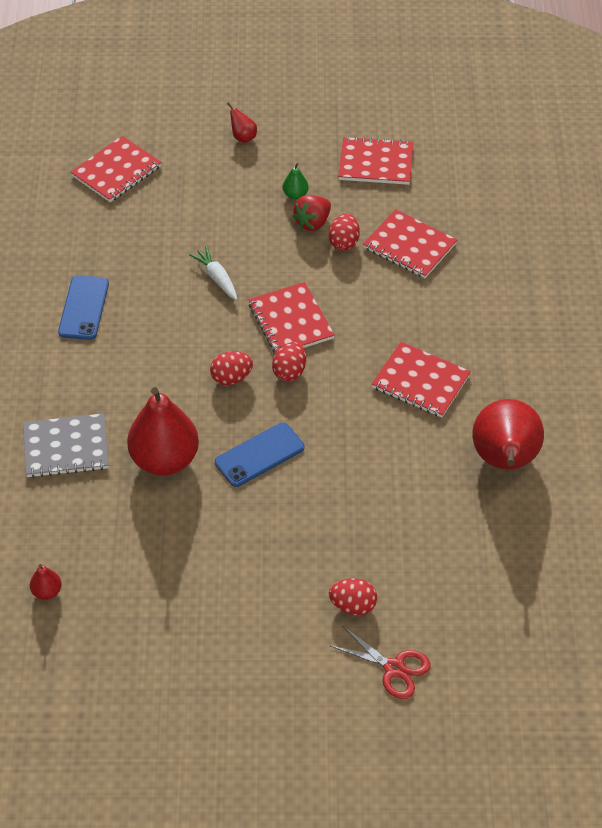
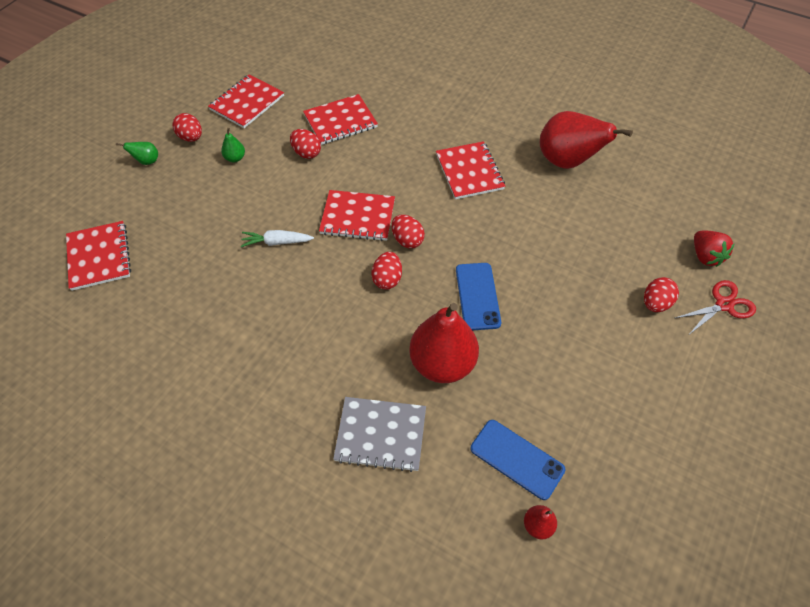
camera: 60 degrees left, 5 degrees up
grey notebook [23,413,109,478] -> grey notebook turned 75 degrees clockwise [333,397,426,472]
blue phone [58,275,109,340] -> blue phone moved to [471,420,565,500]
red pear [227,102,257,143] -> green pear [116,142,158,165]
red strawberry [292,195,331,231] -> red strawberry moved to [694,231,734,267]
red notebook [372,342,471,418] -> red notebook turned 75 degrees counterclockwise [436,141,505,199]
none -> red egg [172,113,202,142]

